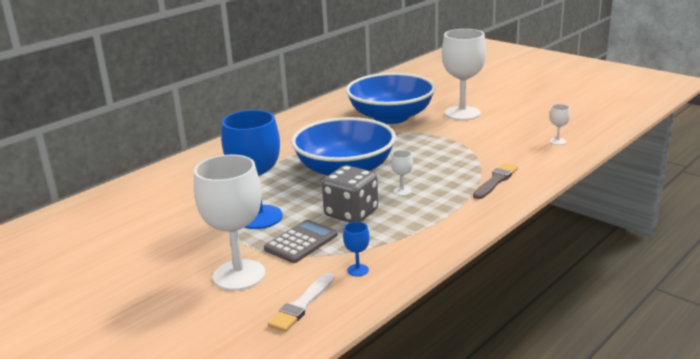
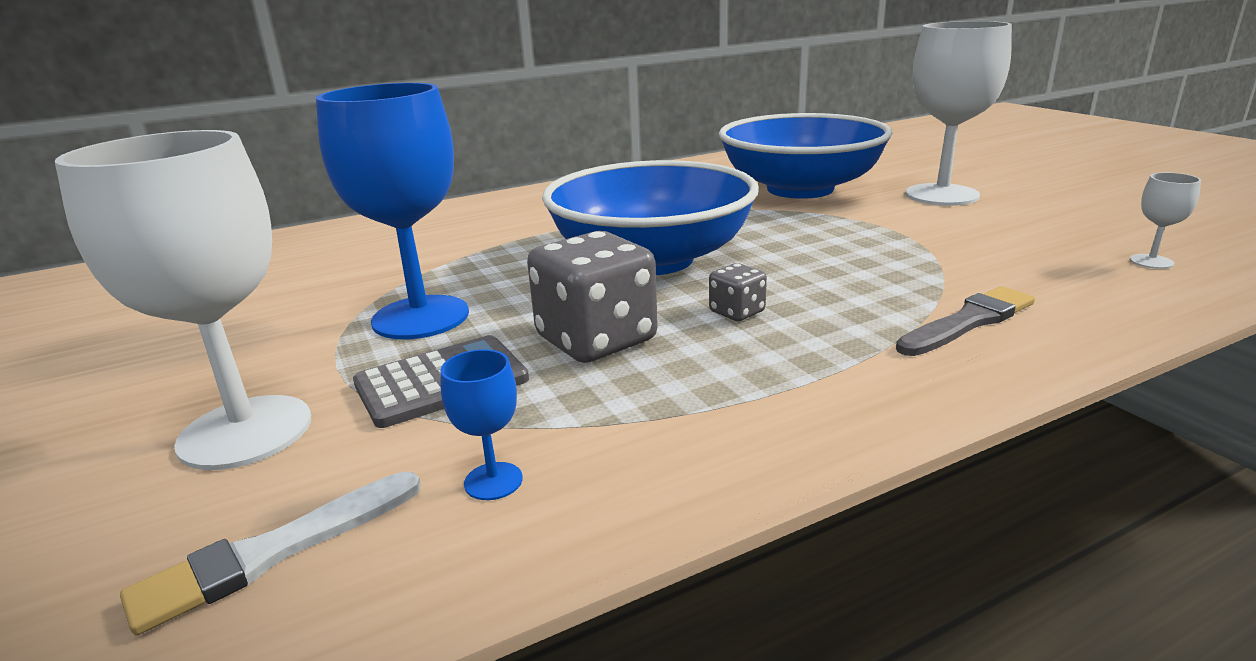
camera: 20 degrees right, 0 degrees up
white goblet [391,150,413,196] -> grey dice [709,263,767,321]

